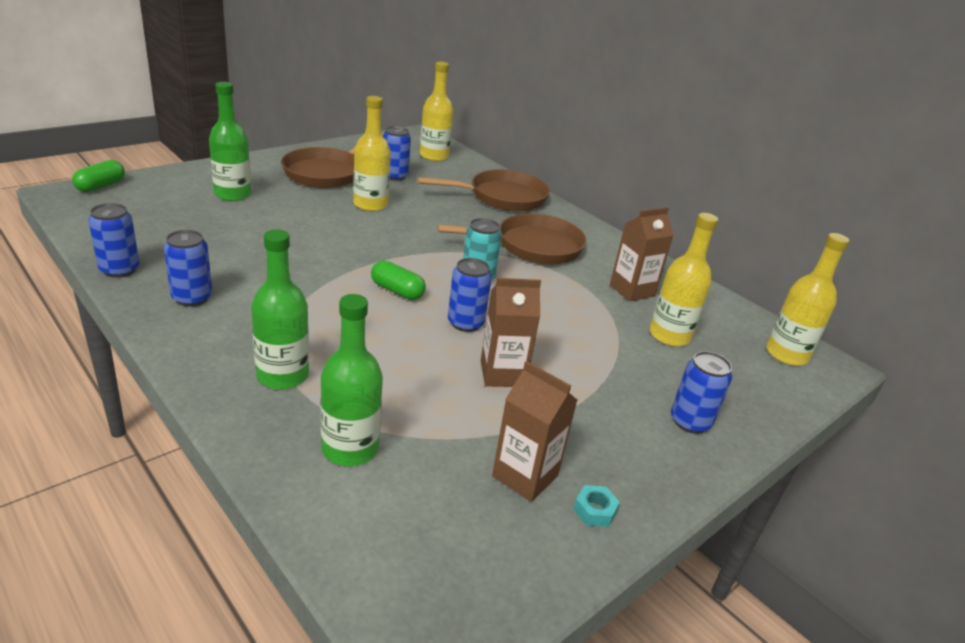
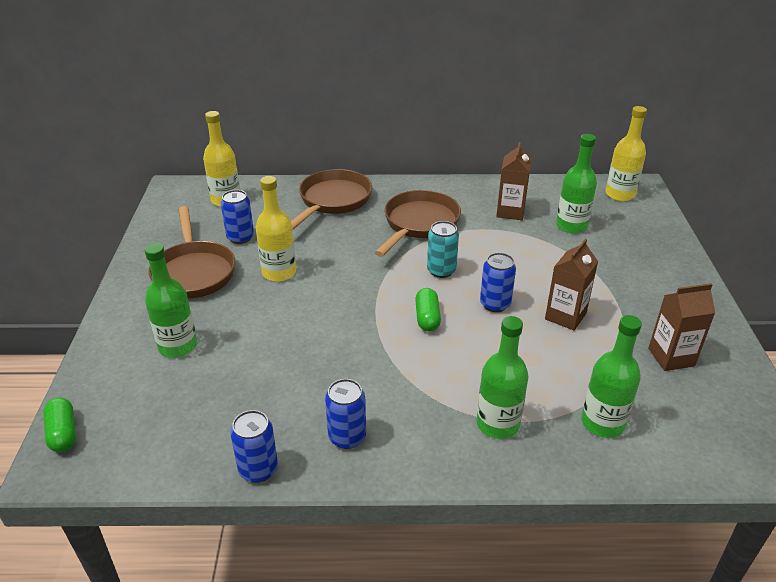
camera: 45 degrees left, 5 degrees up
green capsule [371,261,426,300] -> green capsule turned 75 degrees counterclockwise [415,288,441,331]
turquoise nut [573,485,620,527] -> none
yellow bottle [650,213,718,346] -> green bottle [556,134,597,234]
blue can [671,351,732,434] -> none

